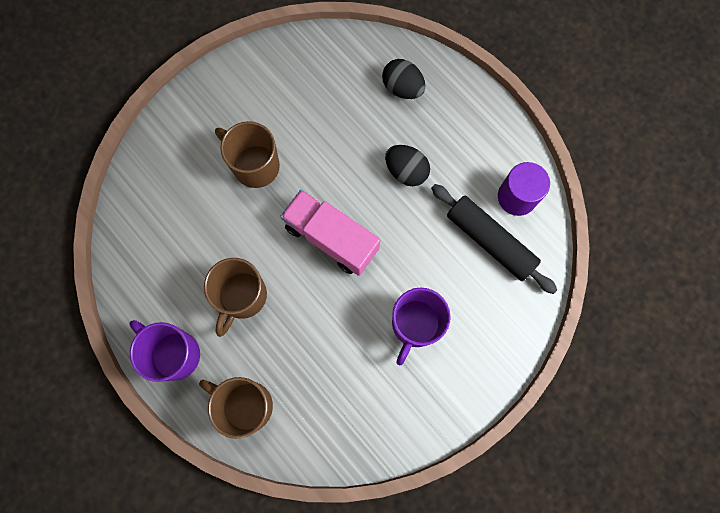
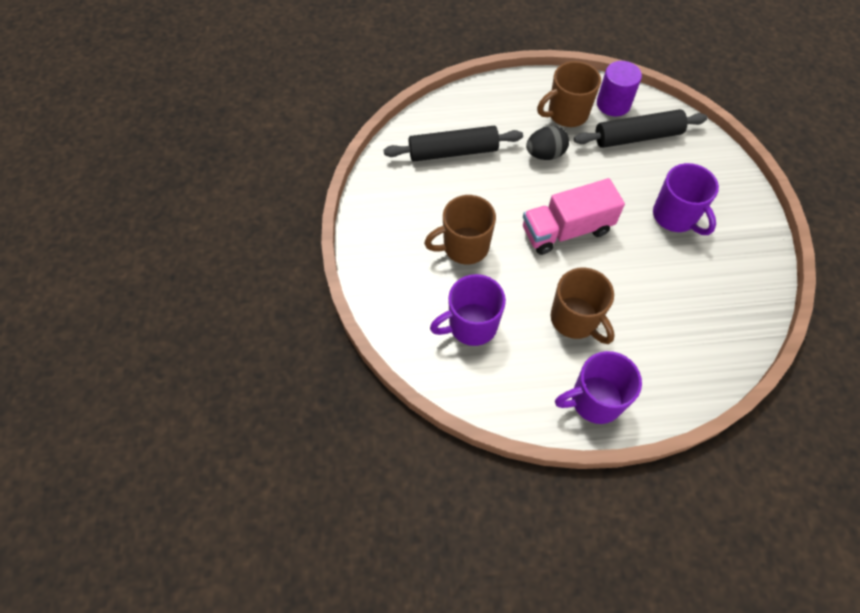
camera: 55 degrees left, 15 degrees down
brown mug [199,377,273,439] -> brown mug moved to [537,61,601,127]
black egg [382,59,425,99] -> none
none -> black rolling pin [384,126,523,162]
none -> purple mug [430,274,506,346]

